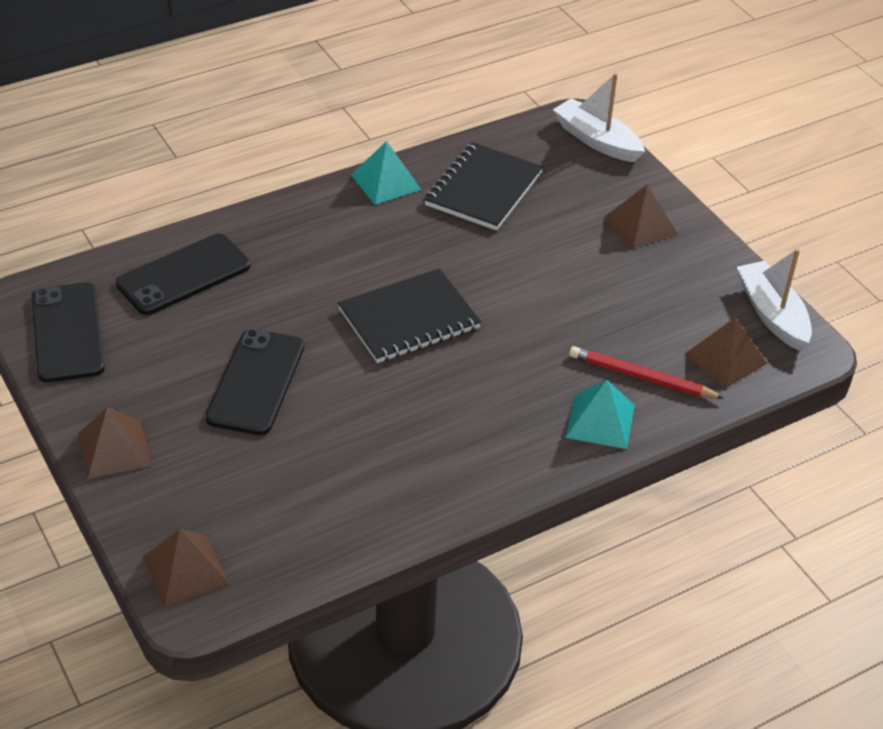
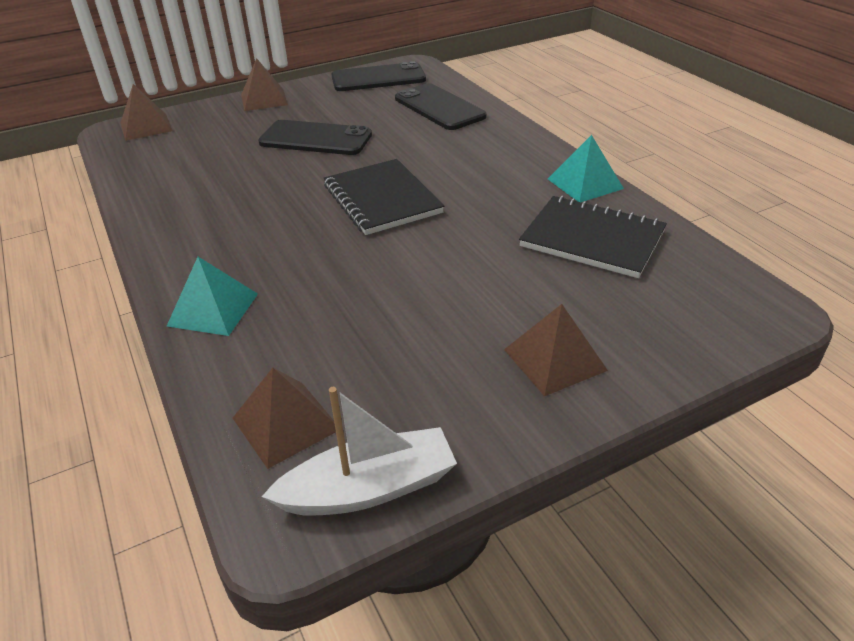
camera: 95 degrees right, 5 degrees down
white boat [553,73,645,162] -> none
red pencil [569,346,725,399] -> none

